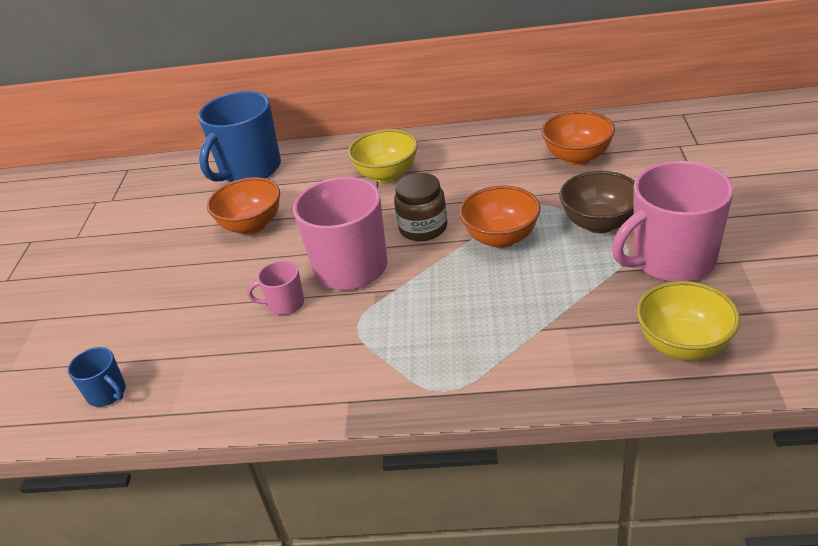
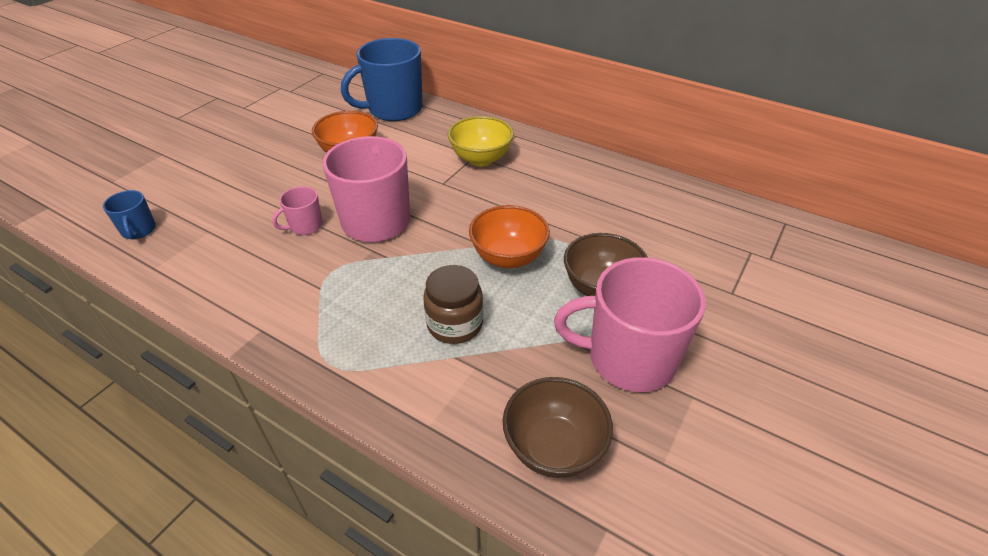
camera: 25 degrees right, 5 degrees up
pink mug [247,261,304,315] -> pink mug turned 60 degrees counterclockwise [272,186,323,235]
brown jar [394,173,447,241] -> brown jar moved to [423,265,483,344]
orange bowl [541,111,615,165] -> none
yellow bowl [637,281,741,360] -> brown bowl [503,377,613,478]

